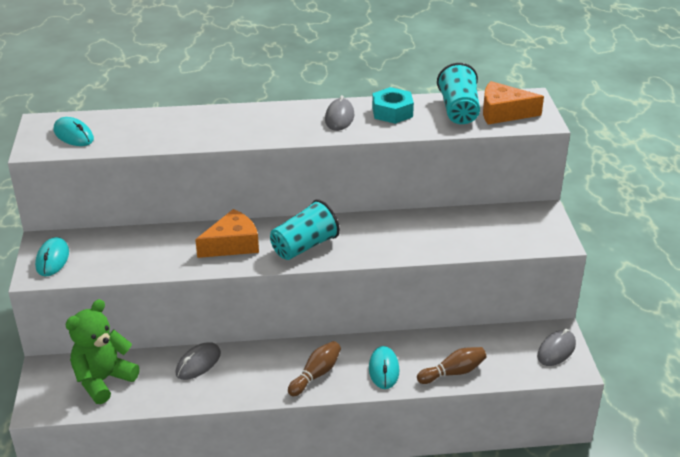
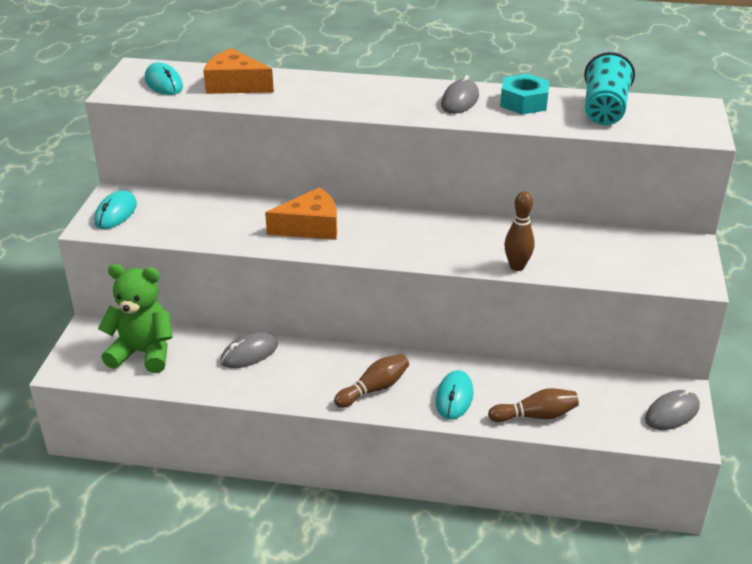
camera: 15 degrees right, 0 degrees up
green teddy bear [65,299,140,404] -> green teddy bear turned 45 degrees clockwise [98,264,173,373]
turquoise cup [270,199,340,260] -> none
orange cheese [483,81,544,125] -> orange cheese moved to [203,48,274,94]
none -> brown bowling pin [504,191,535,271]

